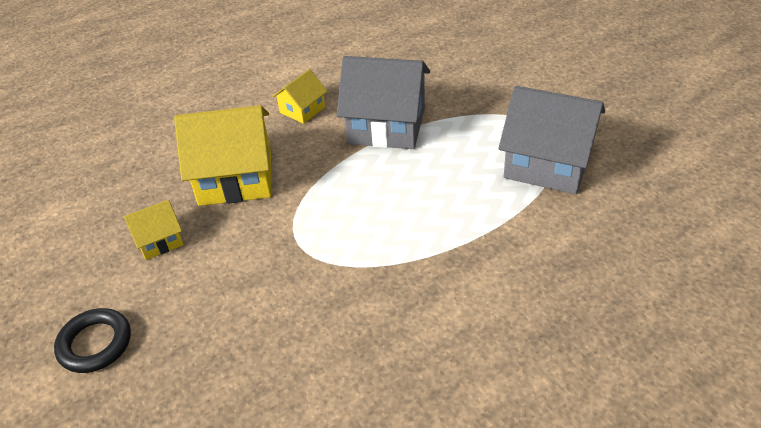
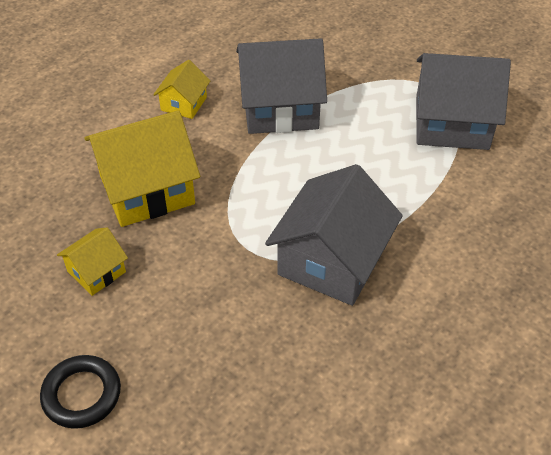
camera: 20 degrees left, 5 degrees up
none -> grey house [265,164,403,306]

